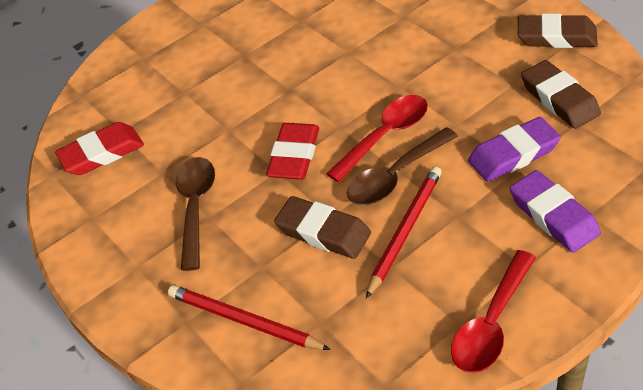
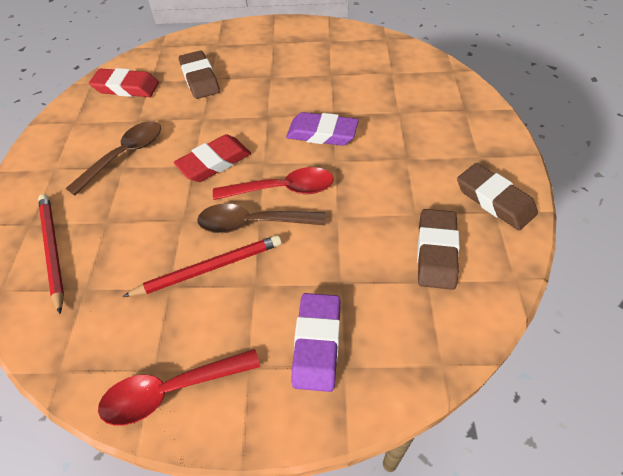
camera: 35 degrees right, 5 degrees up
brown eraser [274,196,371,259] -> brown eraser moved to [179,50,220,99]
purple eraser [468,117,561,182] -> purple eraser moved to [286,112,359,146]

